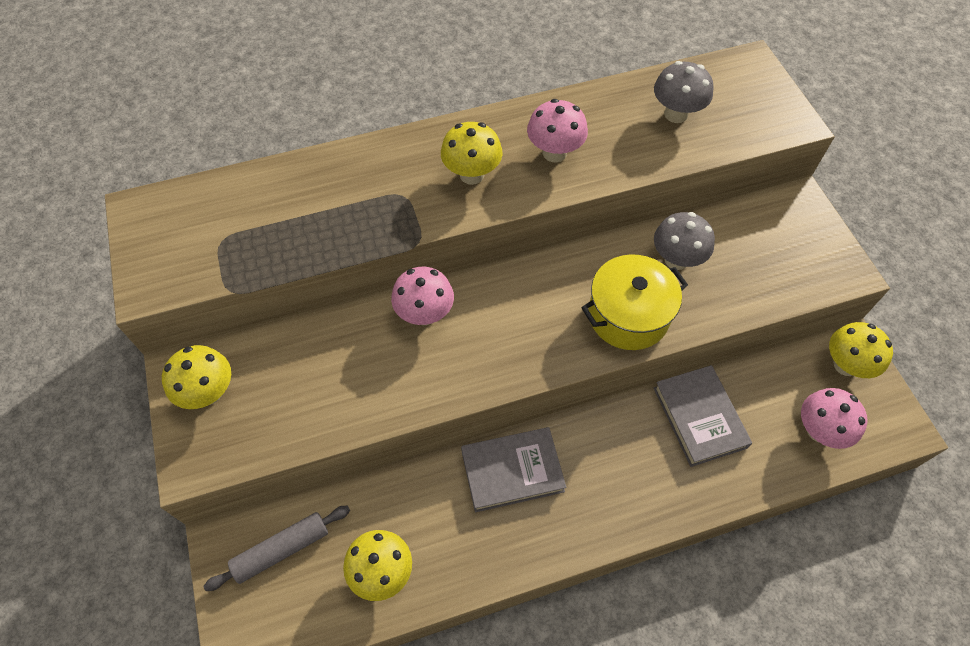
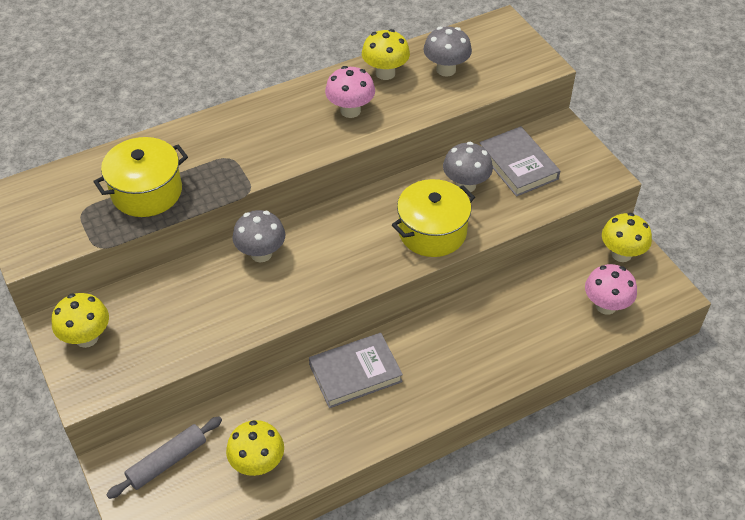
camera: 10 degrees left, 10 degrees down
pink mushroom [391,267,454,325] -> grey mushroom [232,210,285,262]
yellow mushroom [441,122,503,185] -> yellow mushroom moved to [362,29,410,80]
grey book [654,365,752,467] -> grey book moved to [479,126,560,197]
none -> yellow pot [93,137,188,217]

